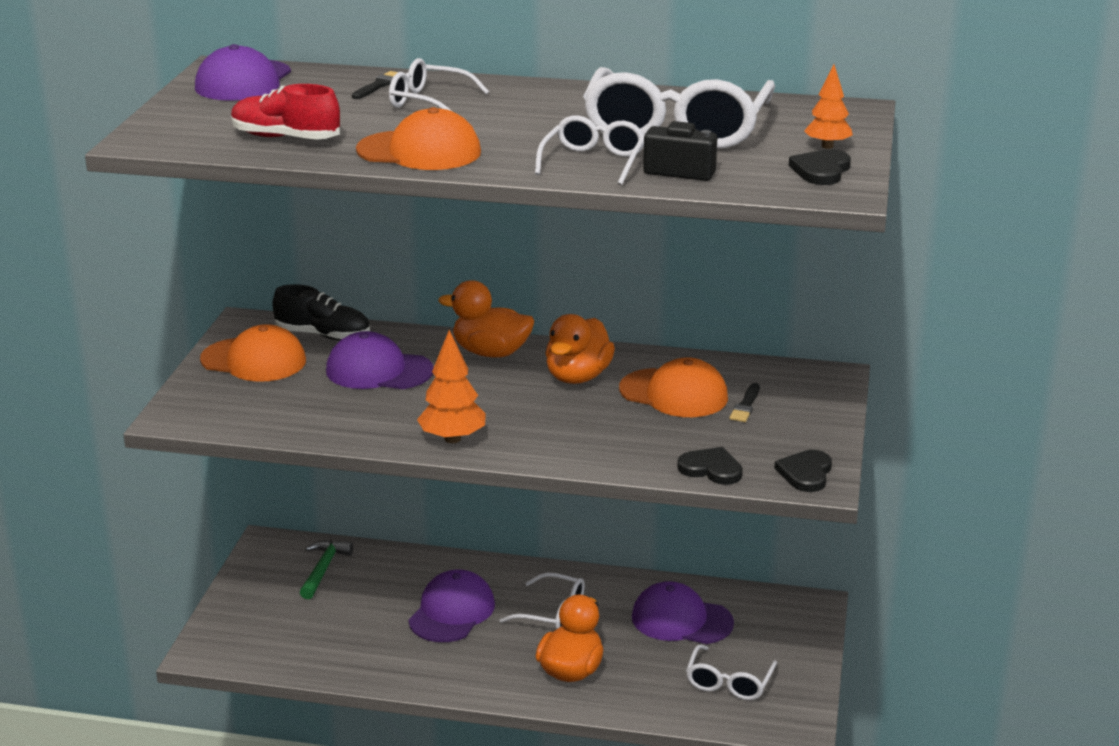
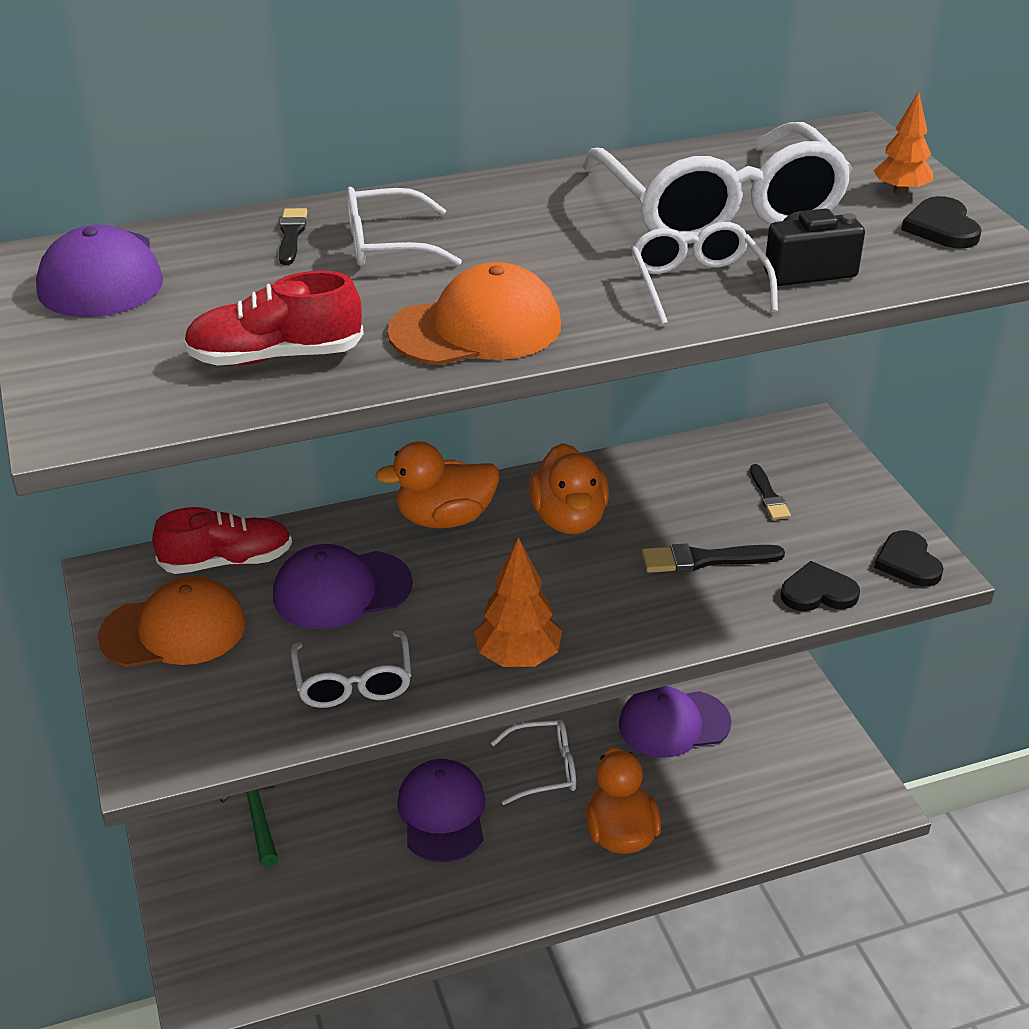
camera: 30 degrees left, 10 degrees up
black shoe [272,284,370,340] -> red shoe [152,507,292,574]
orange cap [619,357,728,417] -> none
white glasses [686,644,777,700] -> white glasses moved to [291,630,411,708]
none -> black brush [642,543,785,573]

